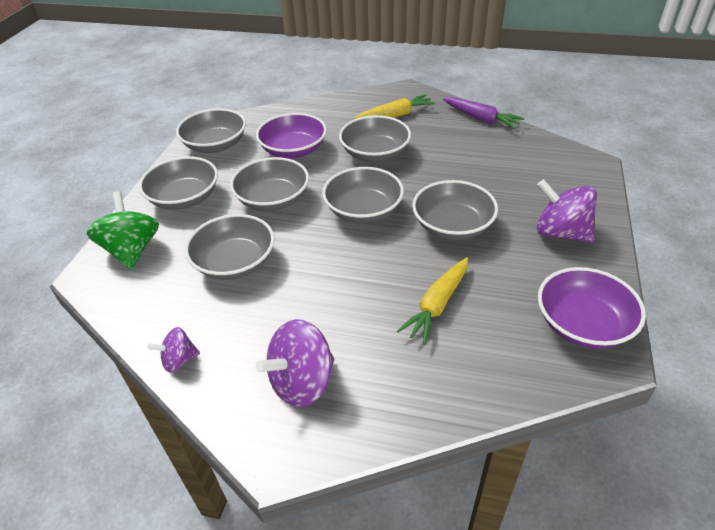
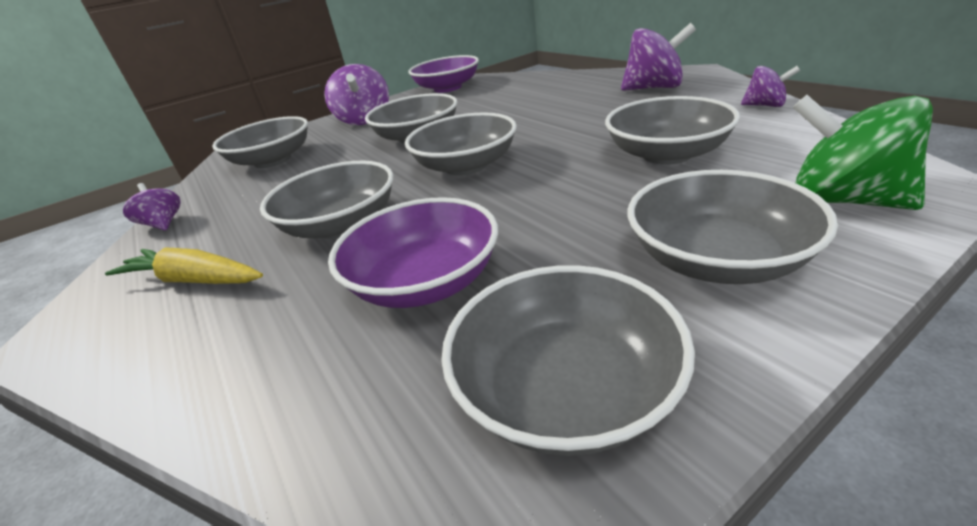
camera: 135 degrees left, 10 degrees down
green spinning top [87,191,159,270] -> green spinning top turned 105 degrees clockwise [792,95,933,210]
grey bowl [230,157,309,211] -> grey bowl moved to [212,116,308,168]
yellow carrot [397,257,468,344] -> none
purple carrot [443,97,524,129] -> purple spinning top [123,183,180,231]

